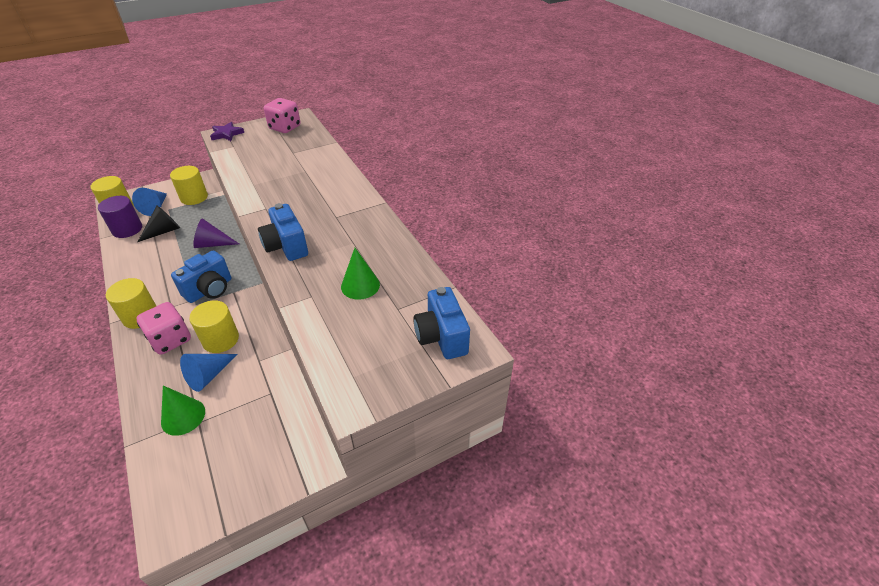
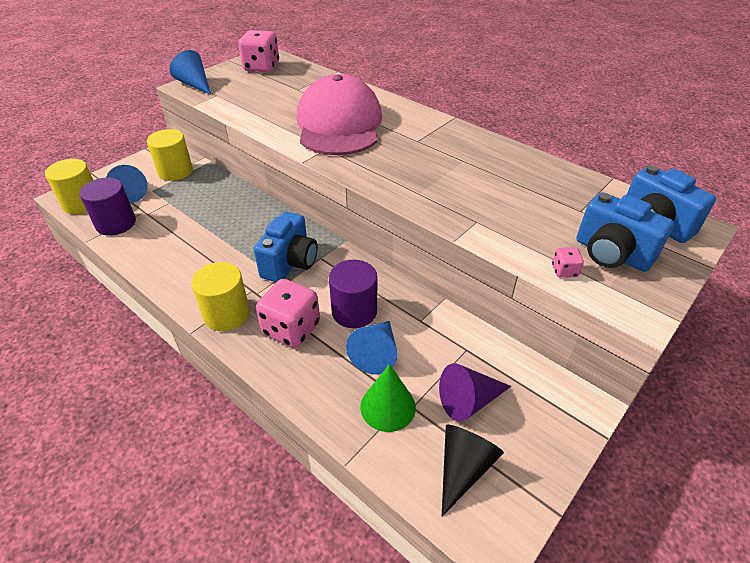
camera: 20 degrees left, 0 degrees up
black cone [138,206,180,242] -> black cone moved to [442,425,504,516]
yellow cylinder [189,300,239,353] -> purple cylinder [329,260,377,328]
purple cone [193,218,239,248] -> purple cone moved to [439,363,511,422]
purple star [210,122,244,141] -> blue cone [170,50,211,95]
blue camera [258,203,308,261] -> blue camera moved to [576,192,674,272]
green cone [341,248,380,300] -> none
none -> pink cap [297,74,382,155]
none -> pink dice [552,247,584,278]

